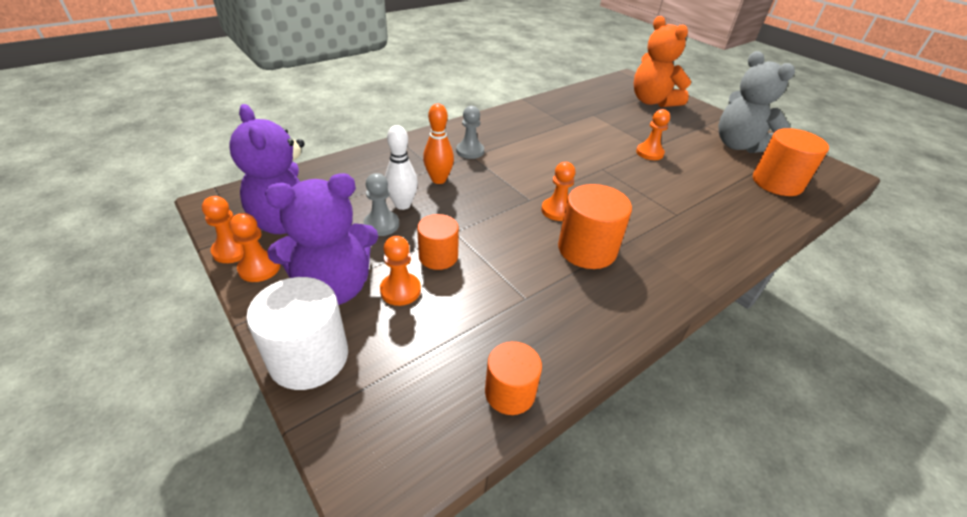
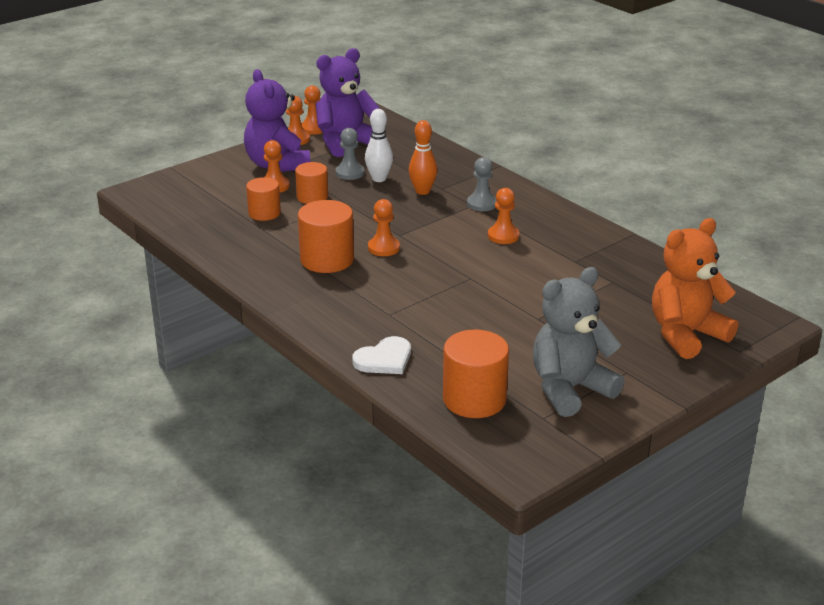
camera: 90 degrees right, 10 degrees down
white cylinder [246,277,348,390] -> none
orange cylinder [485,341,542,415] -> orange cylinder moved to [246,177,281,221]
orange pawn [636,109,670,160] -> orange pawn moved to [488,188,519,244]
none -> white heart [352,336,411,374]

